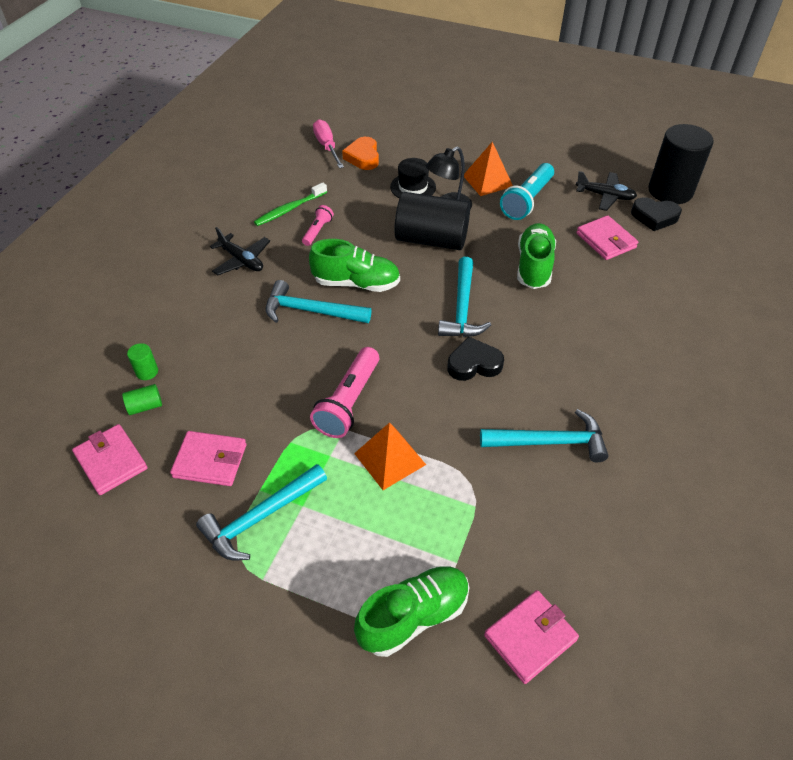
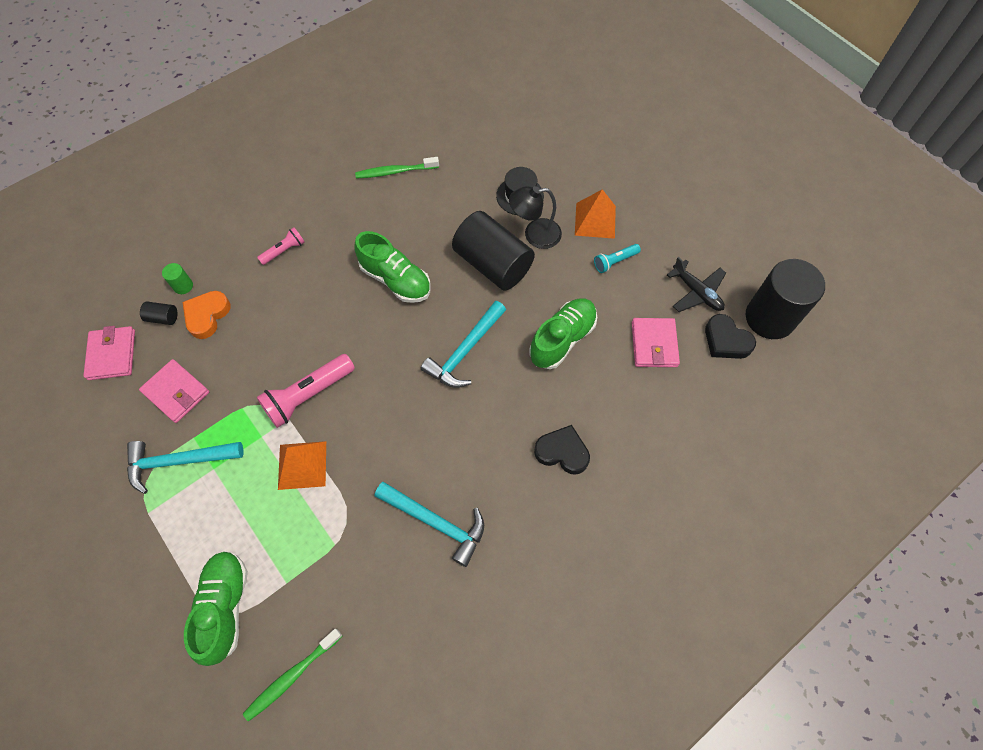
camera: 30 degrees right, 15 degrees up
green cylinder [122,384,162,415] -> black cylinder [140,301,178,325]
black plane [210,227,270,275] -> none
turquoise hammer [266,280,372,323] -> none
pink flashlight [302,205,334,246] -> pink flashlight moved to [257,228,305,265]
pink screwdriver [313,119,344,168] -> none
orange heart [342,137,379,170] -> orange heart moved to [182,291,231,339]
green shoe [354,566,470,657] -> green shoe turned 90 degrees counterclockwise [184,551,248,666]
black heart [447,337,504,381] -> black heart moved to [534,425,590,475]
pink wallet [484,590,579,684] -> green toothbrush [243,629,343,722]
turquoise flashlight [500,163,554,220] -> turquoise flashlight [594,244,641,273], size x0.55

